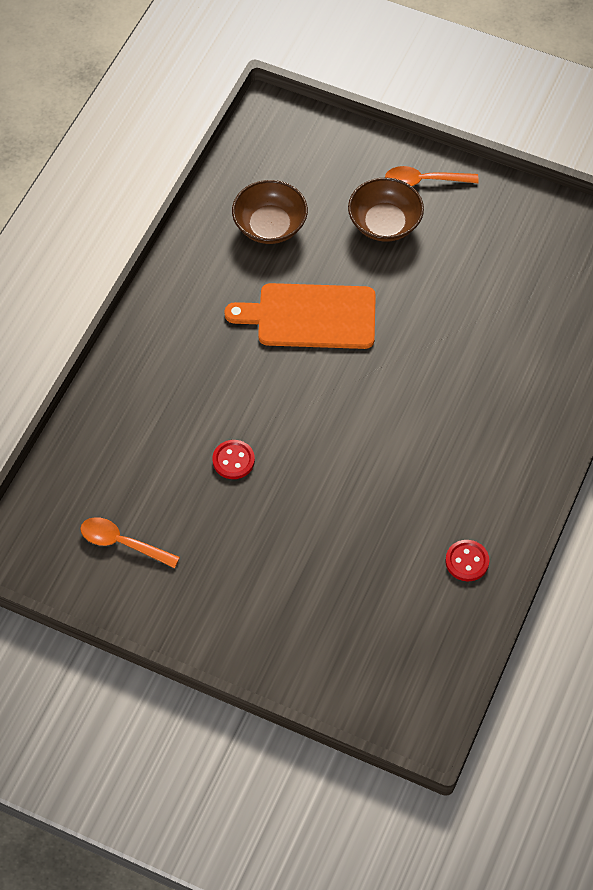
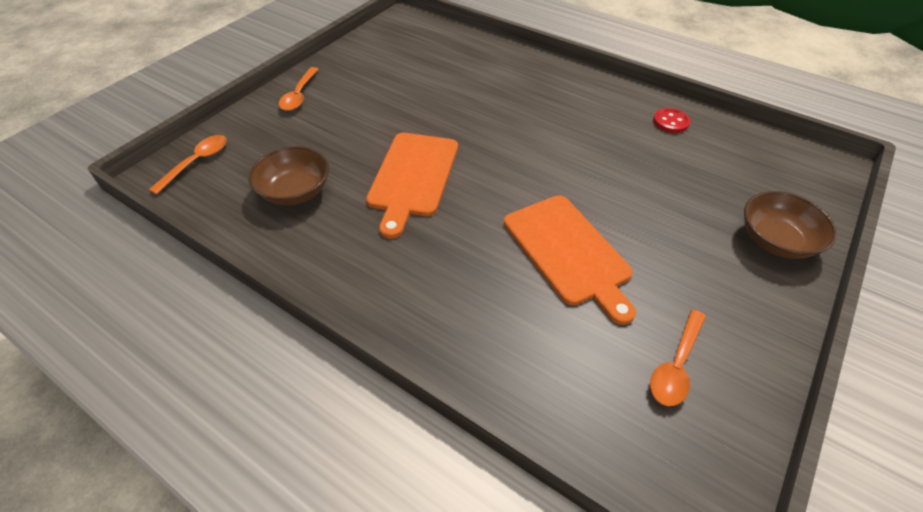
camera: 80 degrees left, 10 degrees down
red button [212,440,255,479] -> orange cutting board [504,195,636,325]
brown bowl [348,178,424,242] -> brown bowl moved to [744,191,837,259]
none -> orange spoon [149,135,227,195]

